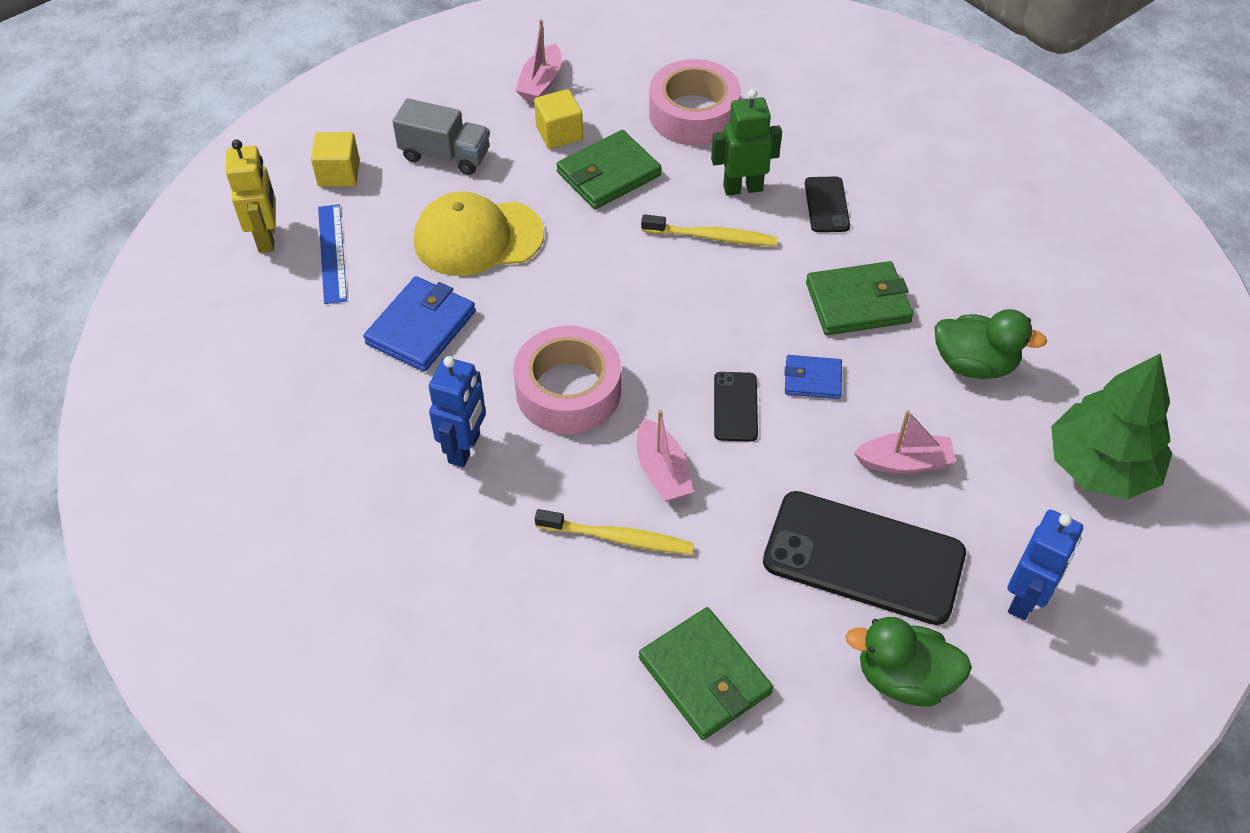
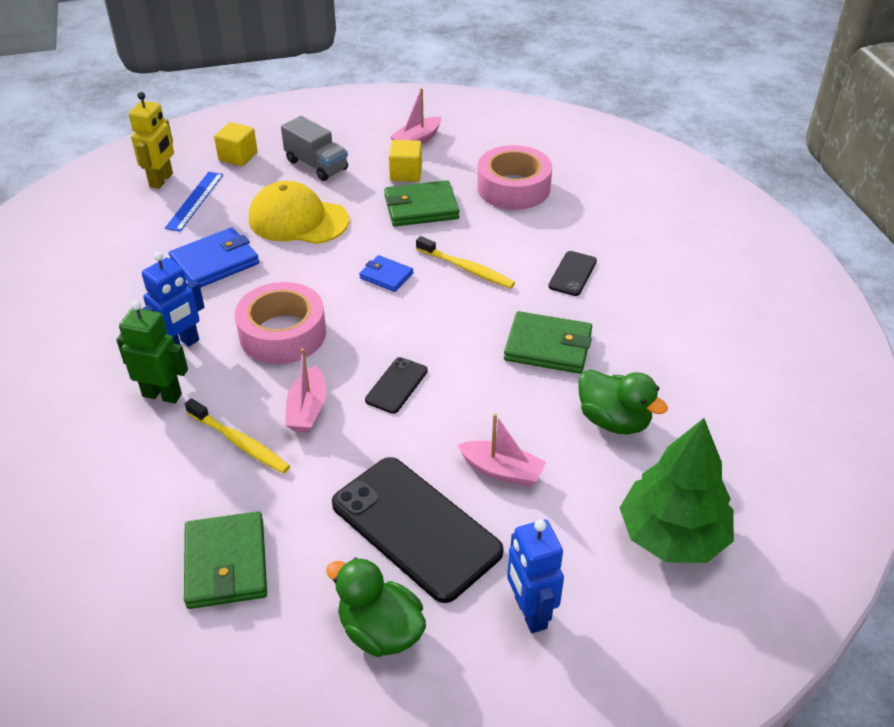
camera: 25 degrees right, 10 degrees down
green robot [711,89,782,196] -> green robot moved to [116,301,188,404]
blue wallet [784,355,842,399] -> blue wallet moved to [359,255,413,292]
blue robot [1007,510,1083,620] -> blue robot turned 105 degrees clockwise [507,519,564,633]

